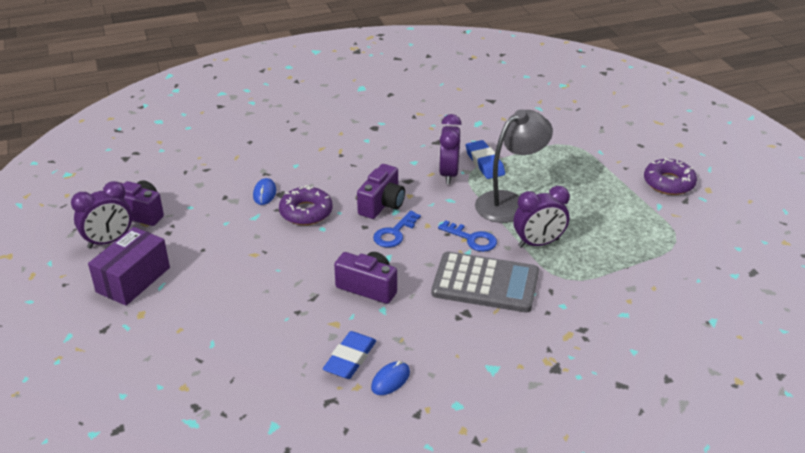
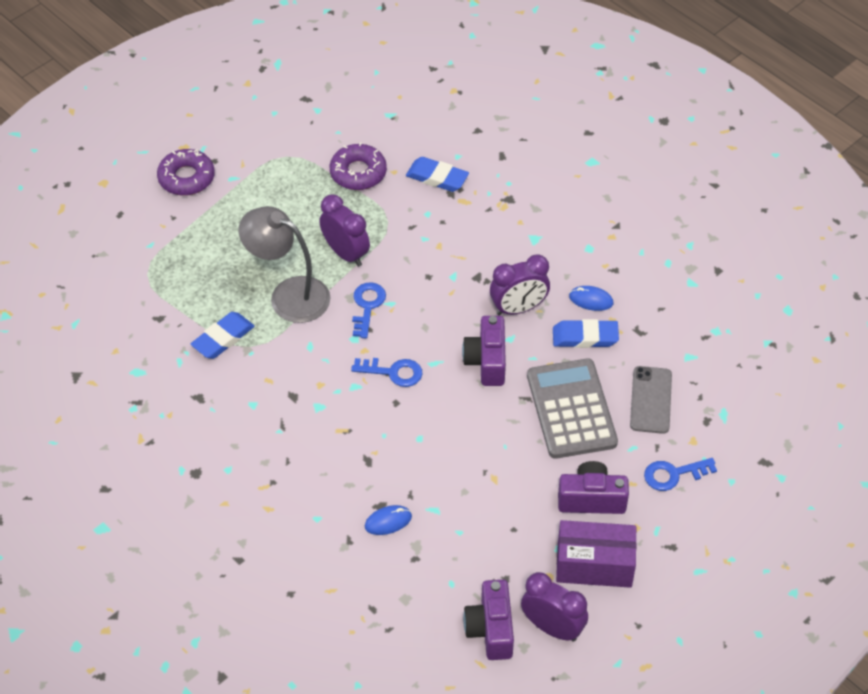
camera: 115 degrees left, 15 degrees up
purple donut [279,185,332,225] -> purple donut moved to [330,142,387,190]
purple camera [357,164,405,219] -> purple camera moved to [558,461,629,514]
grey calculator [431,252,539,313] -> grey calculator moved to [527,359,618,459]
purple clock [439,114,462,184] -> purple clock moved to [490,254,550,316]
none -> blue eraser [406,157,469,192]
none -> grey phone [630,366,672,434]
none -> blue key [644,458,717,491]

